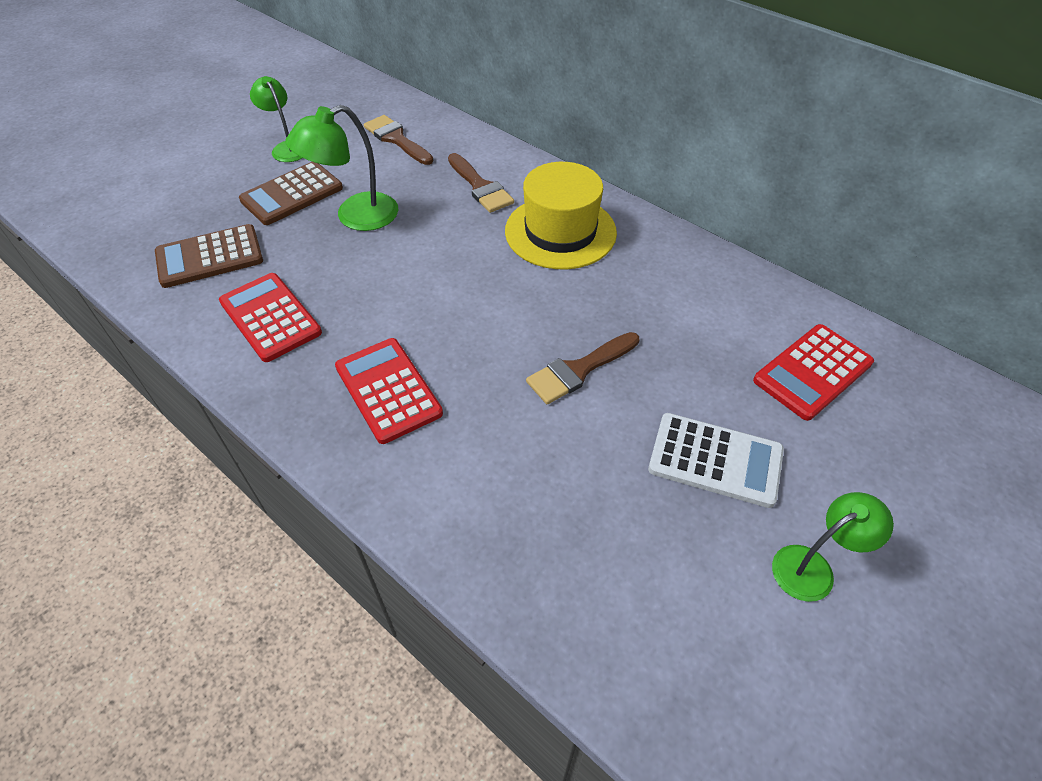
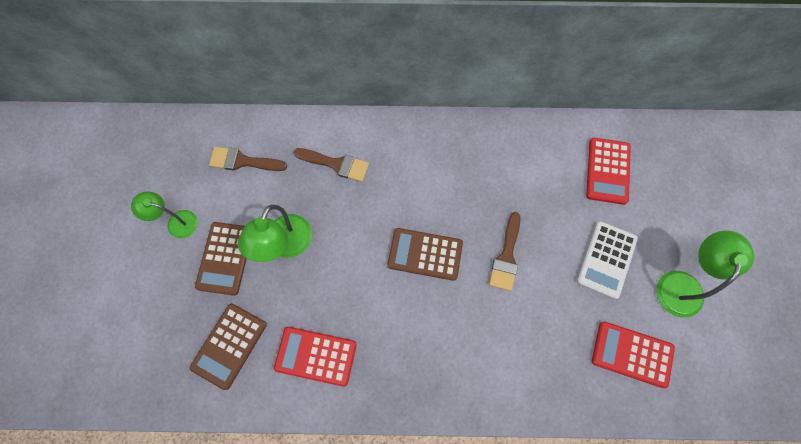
camera: 40 degrees left, 20 degrees up
red calculator [335,338,443,444] -> red calculator moved to [592,322,675,388]
yellow hat [505,162,617,269] -> none
white calculator [648,413,784,508] -> white calculator turned 135 degrees clockwise [577,221,638,299]
green lamp [772,492,894,602] -> green lamp [656,231,754,318], size x1.51
none -> brown calculator [387,228,463,281]

